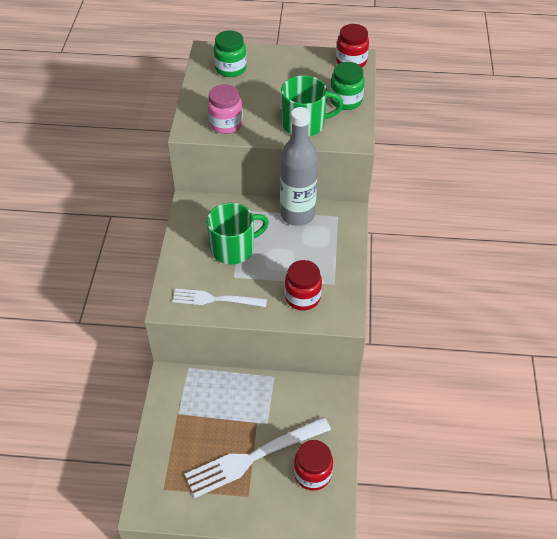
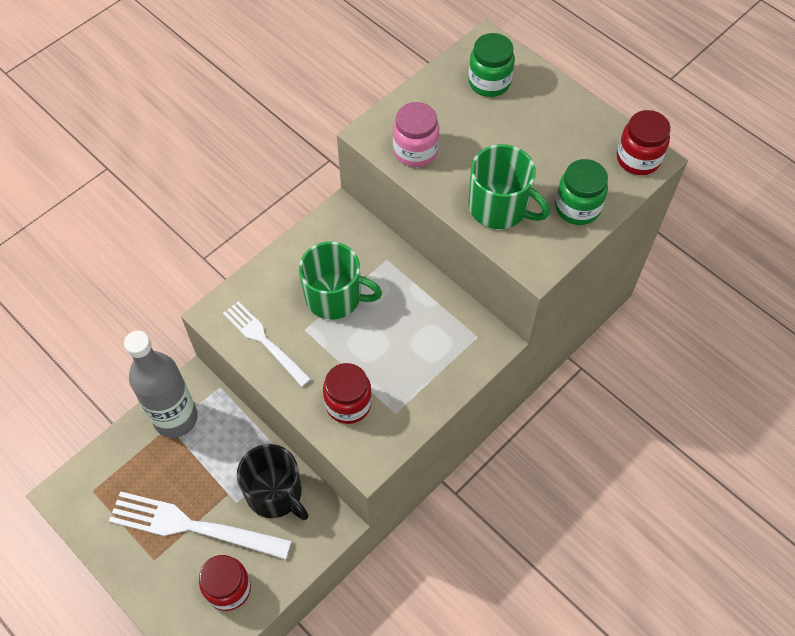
camera: 40 degrees right, 10 degrees up
grey bottle [280,107,318,226] -> grey bottle moved to [124,331,197,438]
none -> black mug [237,444,309,520]

